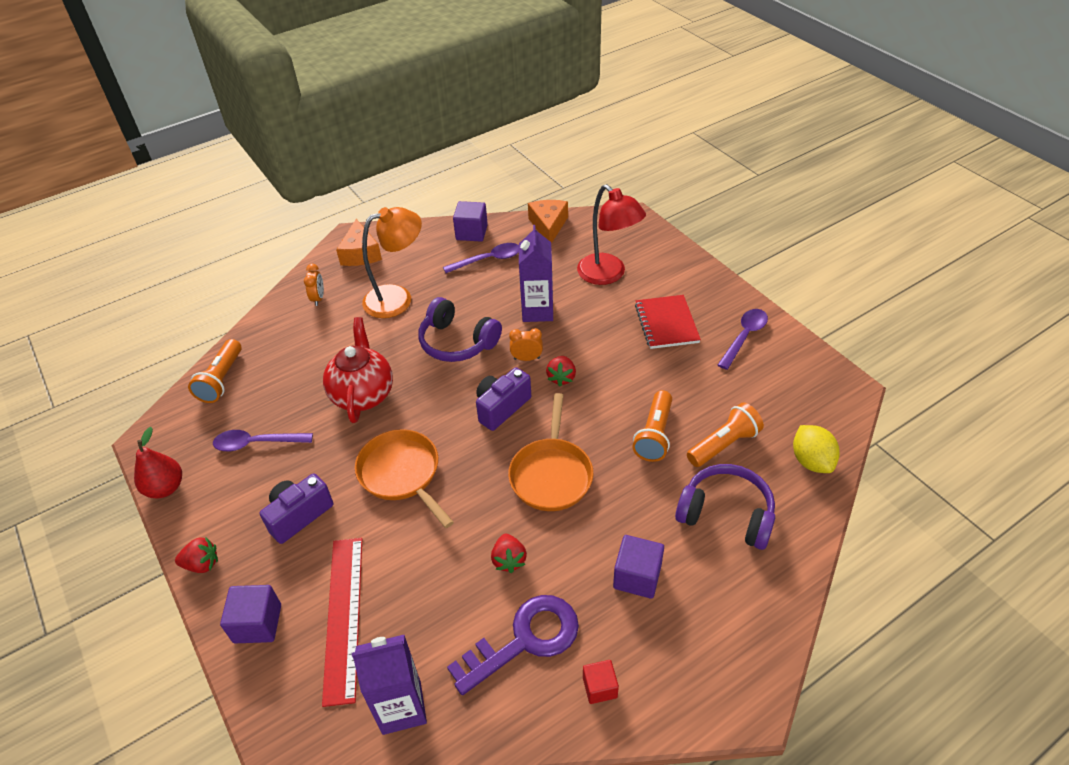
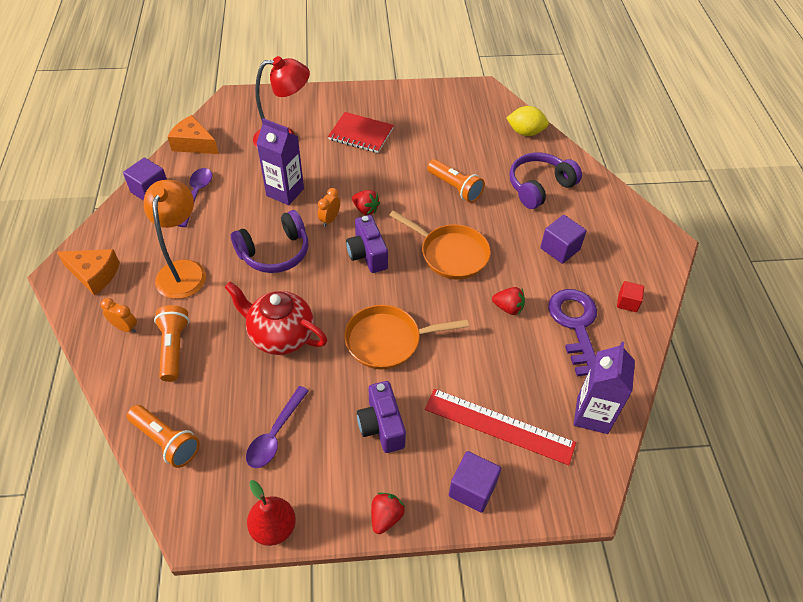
camera: 65 degrees left, 5 degrees up
orange flashlight [687,403,764,467] -> orange flashlight moved to [154,305,189,382]
purple spoon [718,309,768,370] -> none

